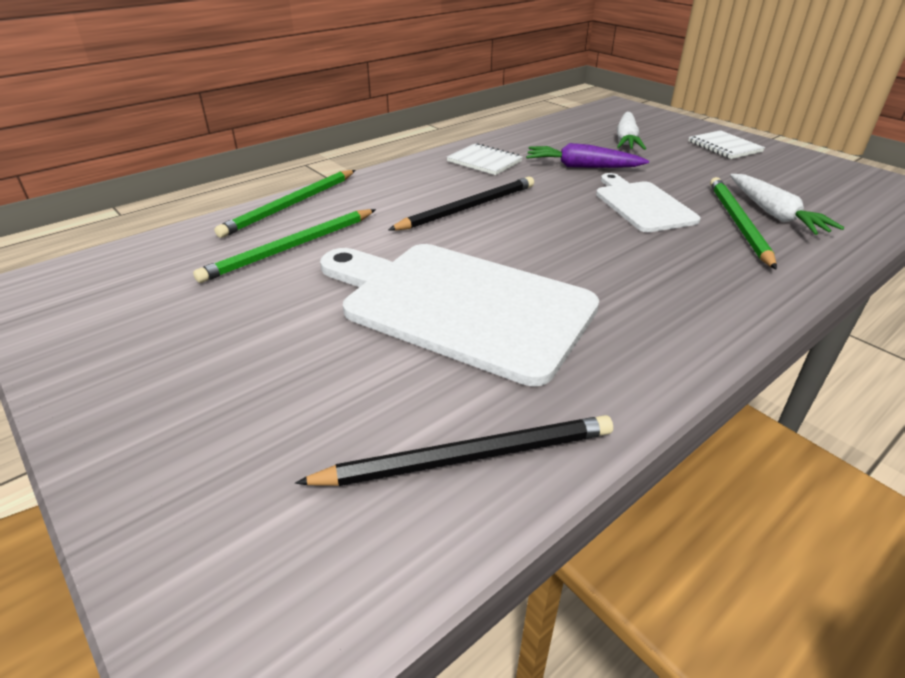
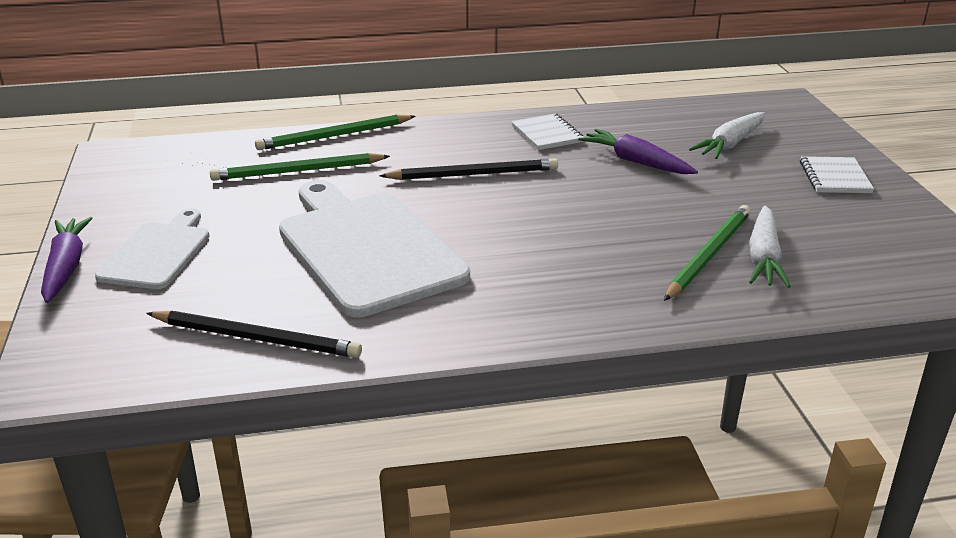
camera: 30 degrees right, 5 degrees down
white cutting board [596,173,701,232] -> white cutting board moved to [95,208,209,289]
none -> purple carrot [41,217,93,303]

